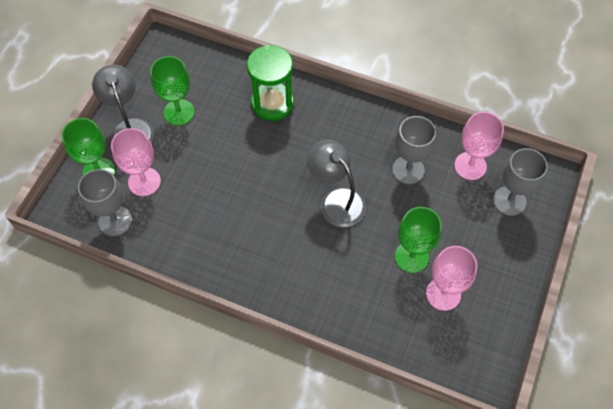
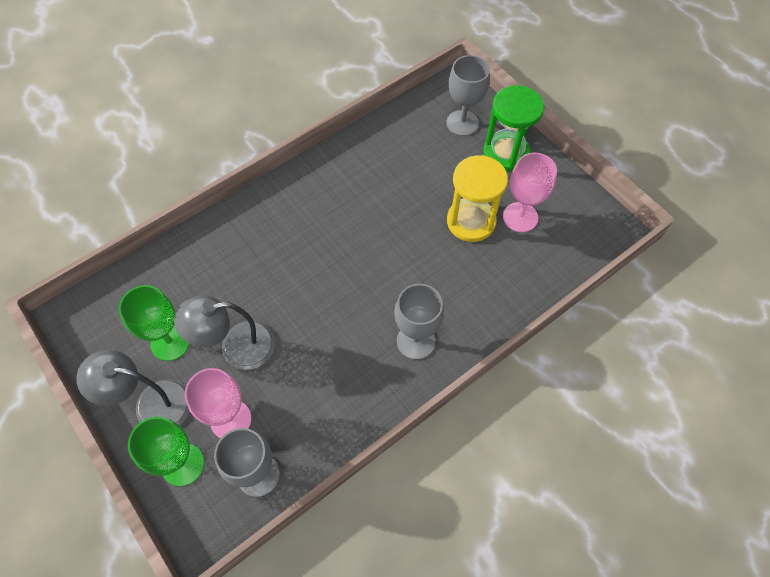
camera: 60 degrees left, 0 degrees up
green hourglass [247,45,294,121] -> green hourglass moved to [483,85,544,172]
grey lamp [307,139,366,227] -> grey lamp moved to [174,295,275,370]
grey goblet [392,116,436,184] -> grey goblet moved to [394,284,444,360]
green goblet [395,207,442,273] -> yellow hourglass [447,155,508,242]
pink goblet [454,112,504,180] -> none

